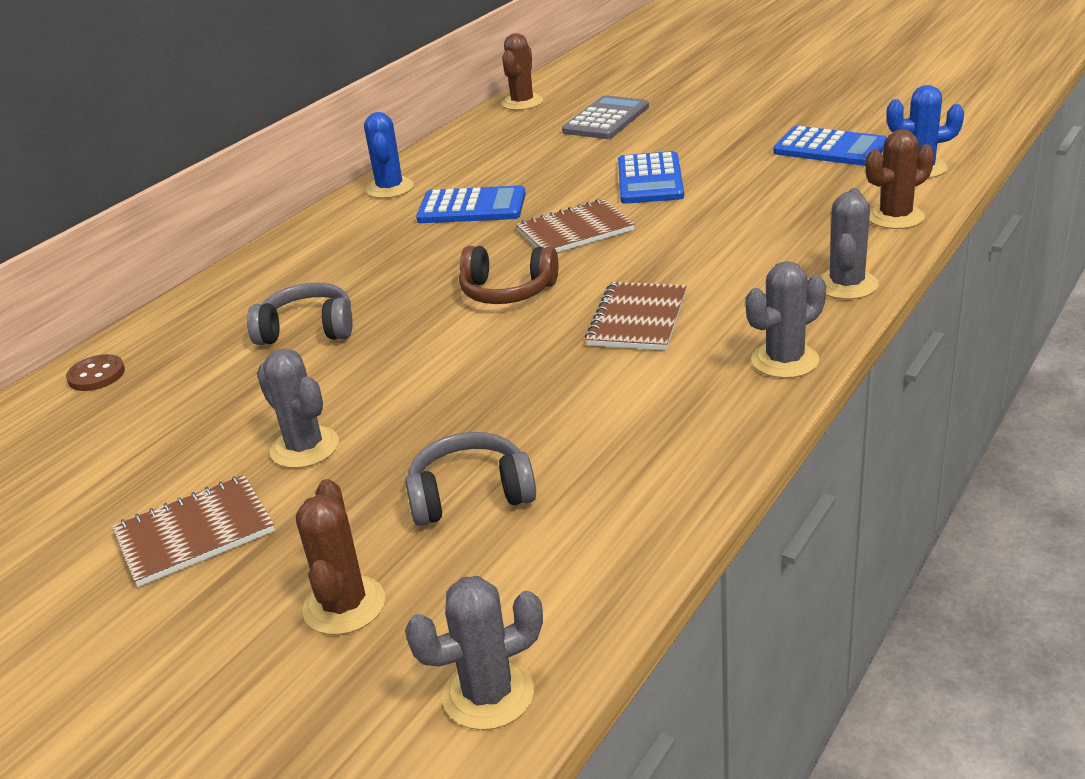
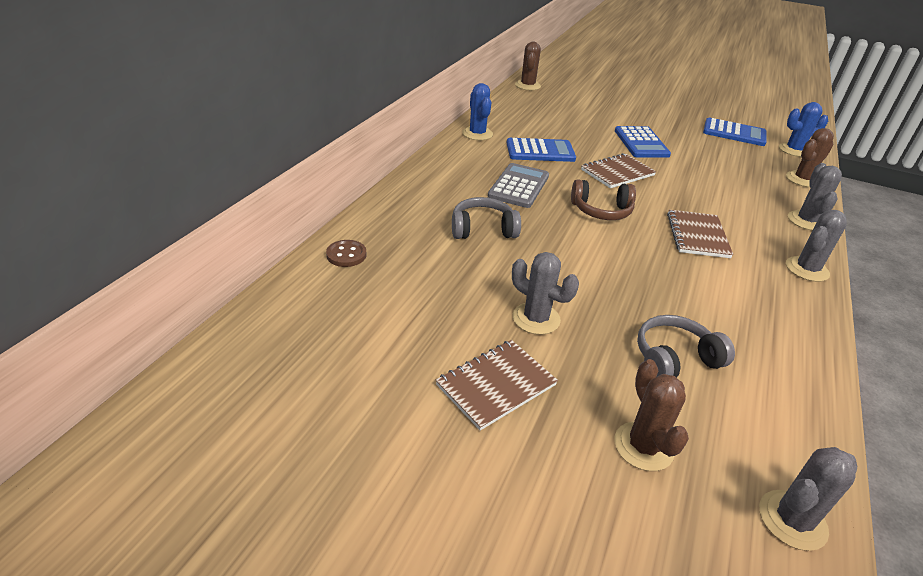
camera: 15 degrees left, 5 degrees up
grey calculator [562,95,649,139] -> grey calculator moved to [488,163,549,208]

